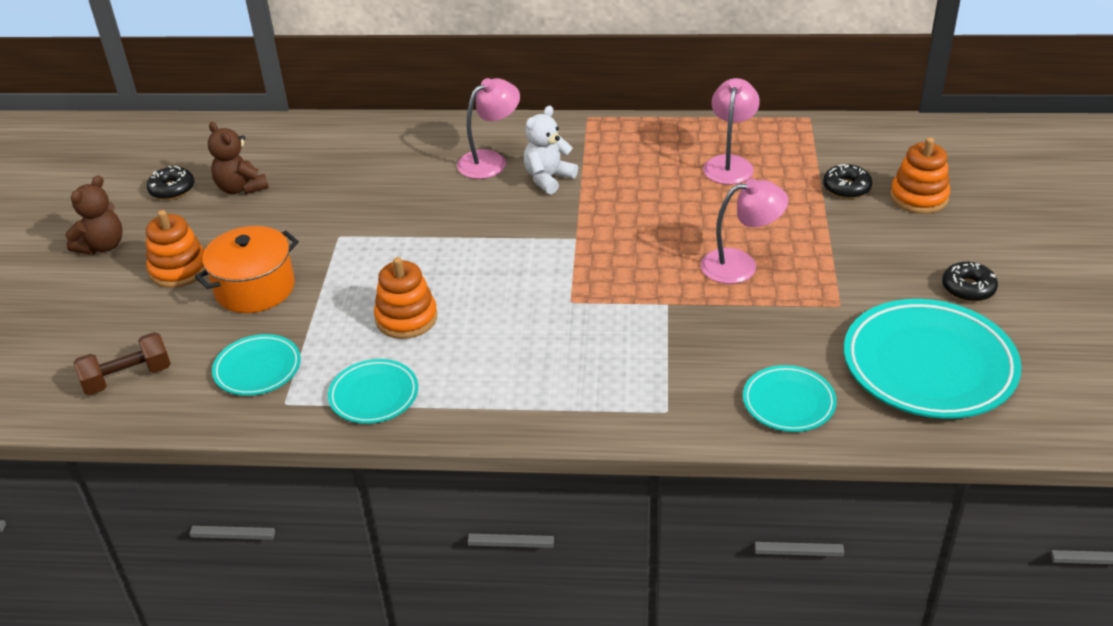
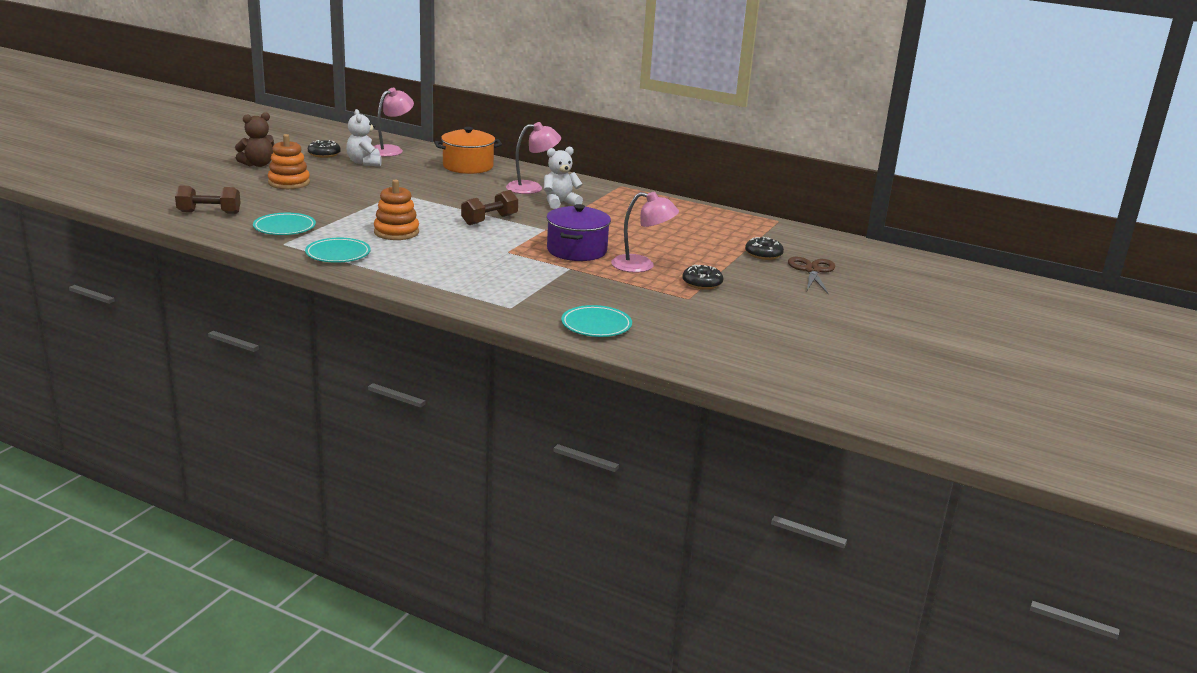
camera: 20 degrees right, 15 degrees down
orange pot [195,226,299,313] -> orange pot moved to [434,127,502,174]
brown teddy bear [208,122,269,195] -> white teddy bear [346,109,382,166]
pink lamp [703,78,760,185] -> pink lamp moved to [373,88,414,157]
turquoise plate [844,299,1022,419] -> none
orange stacking toy [890,137,950,214] -> brown scissors [788,257,835,294]
black donut [942,262,998,302] -> black donut moved to [682,265,723,290]
none -> brown dumbbell [461,190,518,225]
none -> purple pot [546,204,611,261]

